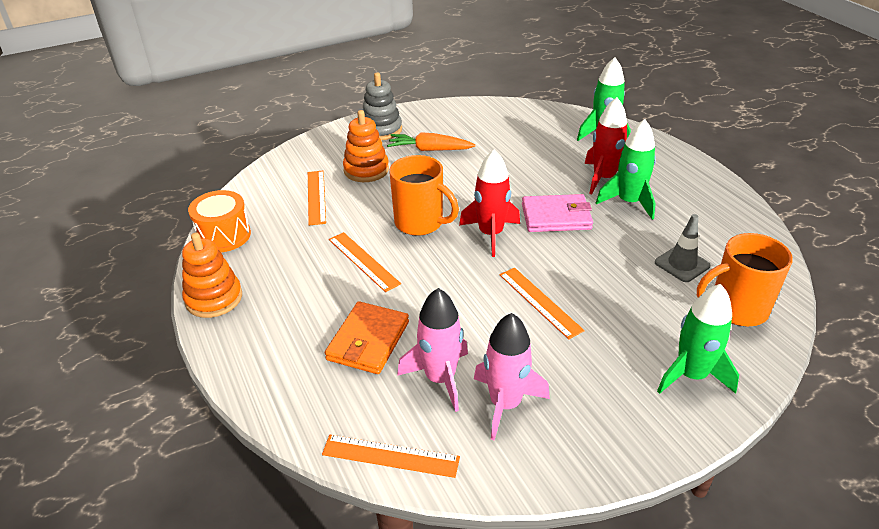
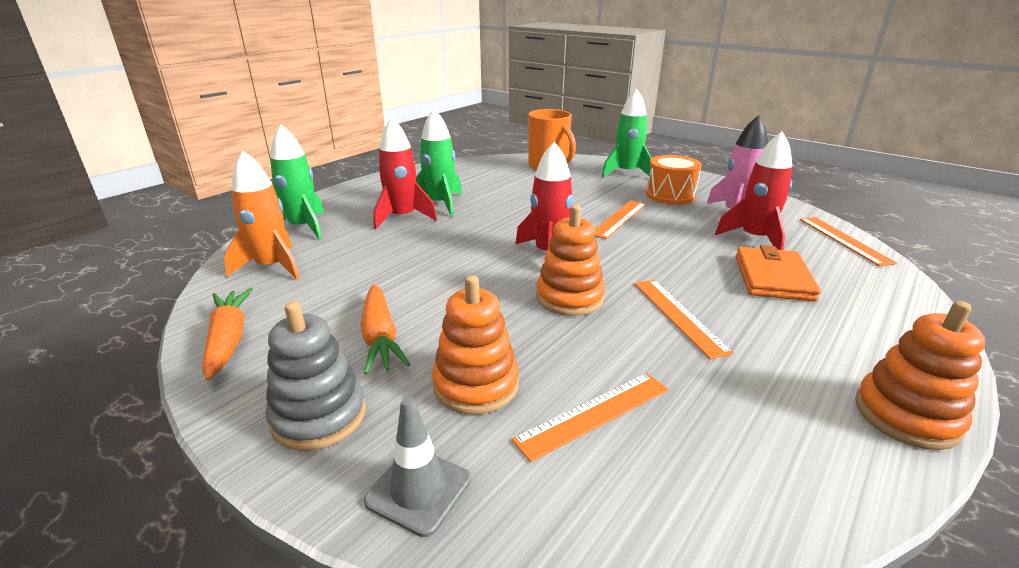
camera: 115 degrees left, 10 degrees down
orange drum [188,190,251,252] -> orange drum moved to [646,155,702,205]
orange wallet [325,301,409,374] -> orange wallet turned 75 degrees counterclockwise [735,245,821,301]
orange ruler [329,232,401,292] -> orange ruler turned 45 degrees counterclockwise [634,280,734,359]
orange mug [389,155,459,236] -> orange stacking toy [536,205,605,316]
pink rocket [397,288,468,412] -> red rocket [715,132,792,250]
pink wallet [522,194,593,232] -> none
grey traffic cone [655,214,710,282] -> grey traffic cone moved to [364,397,471,537]
none -> orange carrot [202,288,253,381]
none -> orange rocket [224,151,300,280]

